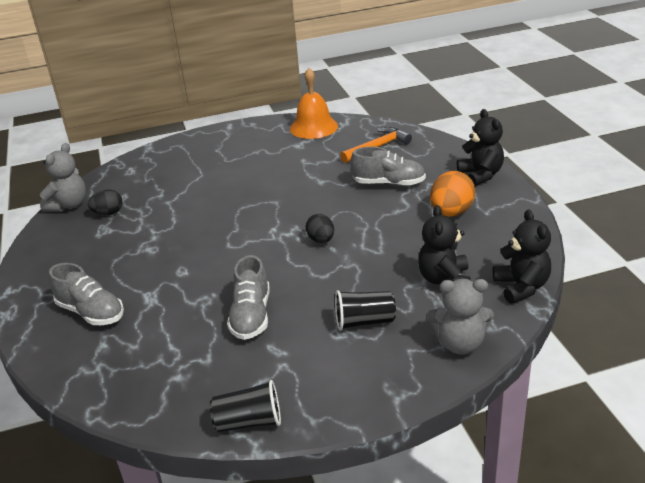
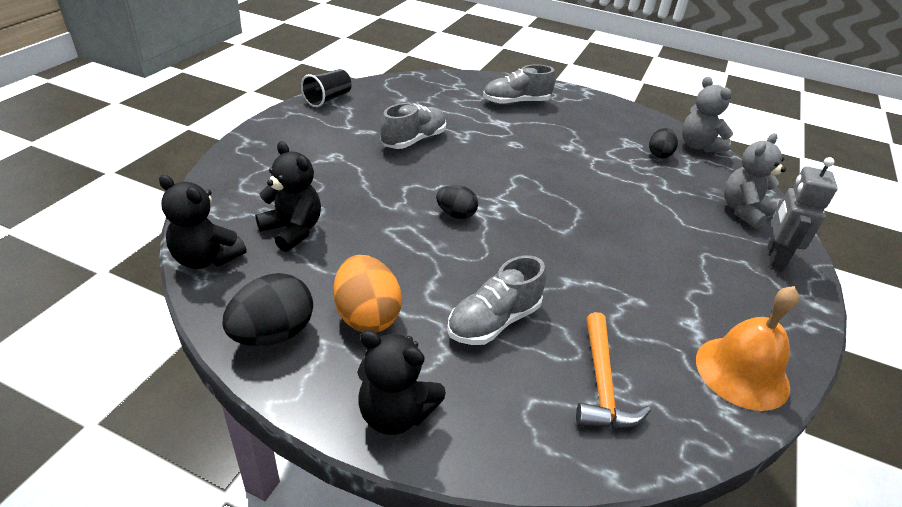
camera: 125 degrees right, 5 degrees up
grey shoe [227,255,270,340] -> grey shoe turned 90 degrees clockwise [380,103,446,149]
black cup [335,290,396,331] -> none
grey teddy bear [427,279,494,355] -> grey teddy bear moved to [724,133,786,229]
none -> black egg [222,273,313,346]
none -> grey robot [768,157,838,269]

